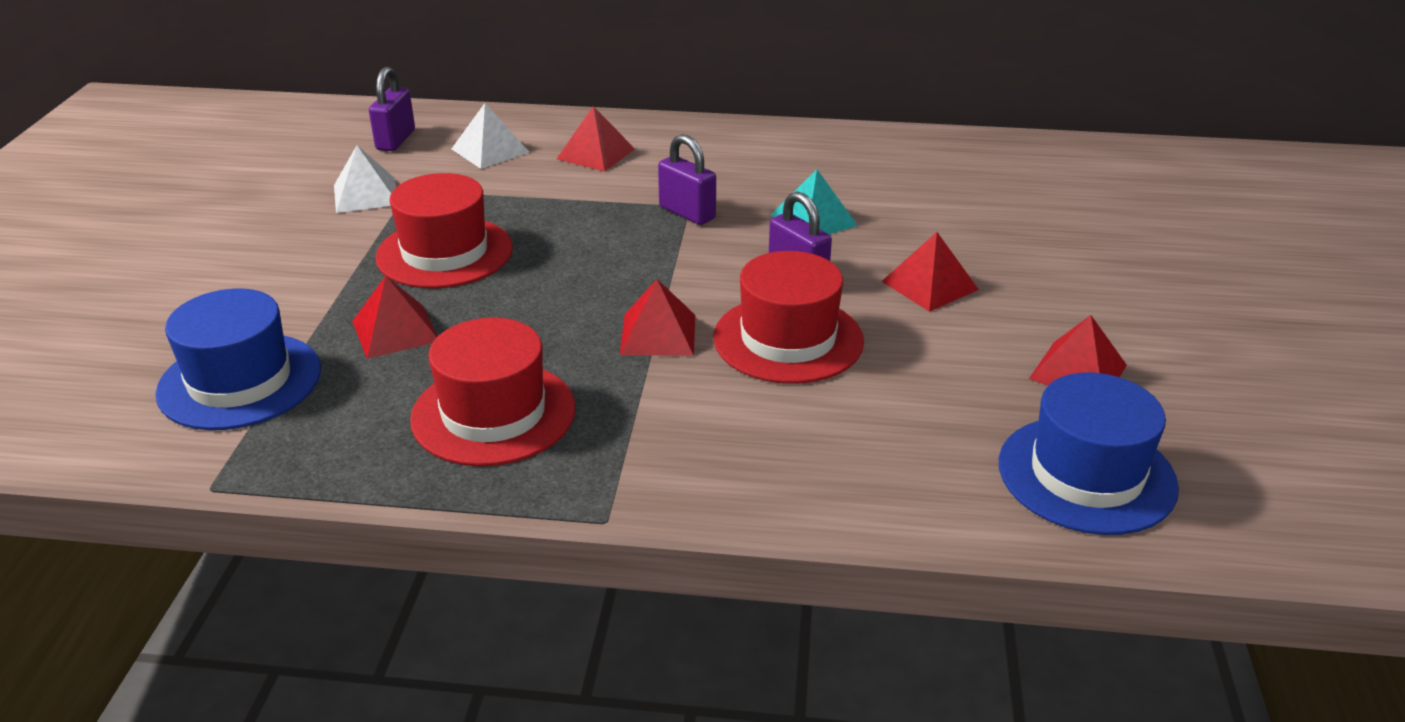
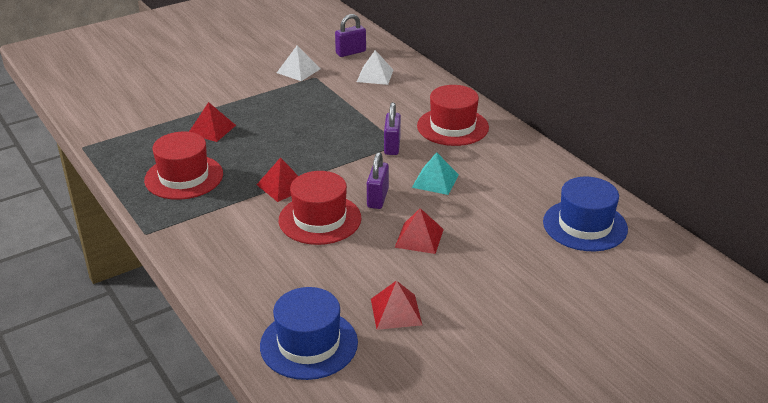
camera: 50 degrees right, 0 degrees up
blue hat [155,288,321,430] -> blue hat moved to [543,177,628,251]
red hat [375,173,513,288] -> red hat moved to [417,85,489,146]
red pyramid [557,106,635,172] -> none

